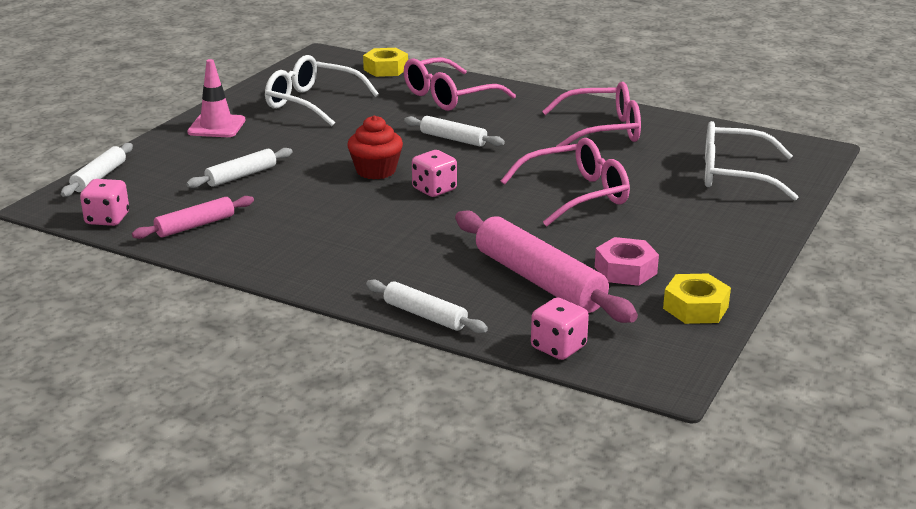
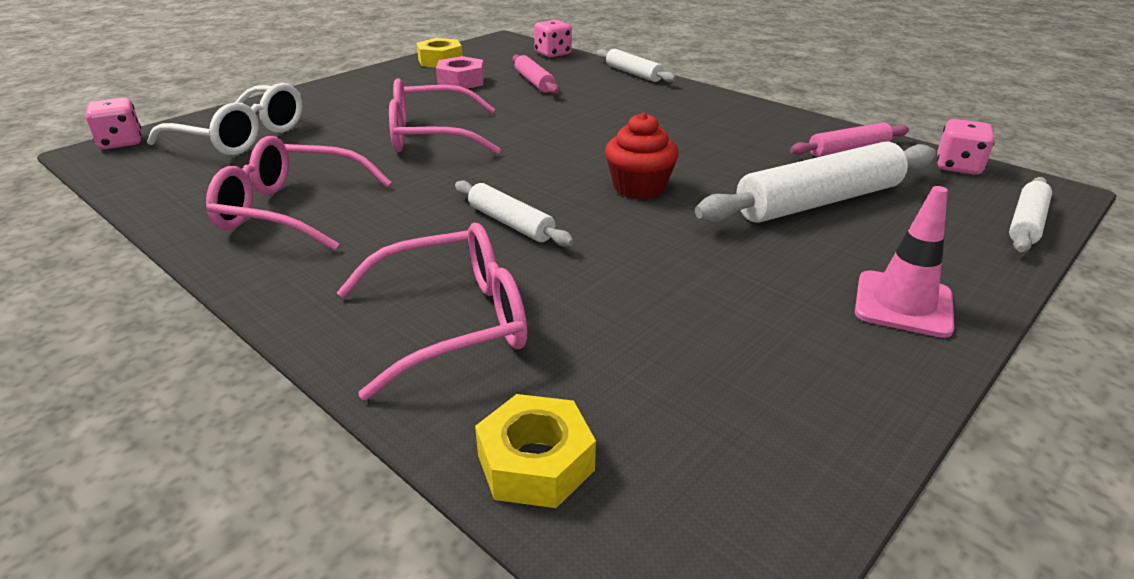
camera: 165 degrees left, 5 degrees up
white rolling pin [186,148,292,188] -> white rolling pin [695,142,936,223], size x1.83
white glasses [265,55,379,126] -> none
pink dice [412,150,457,197] -> pink dice moved to [85,97,141,149]
pink rolling pin [455,210,638,323] -> pink rolling pin [512,55,559,94], size x0.55

